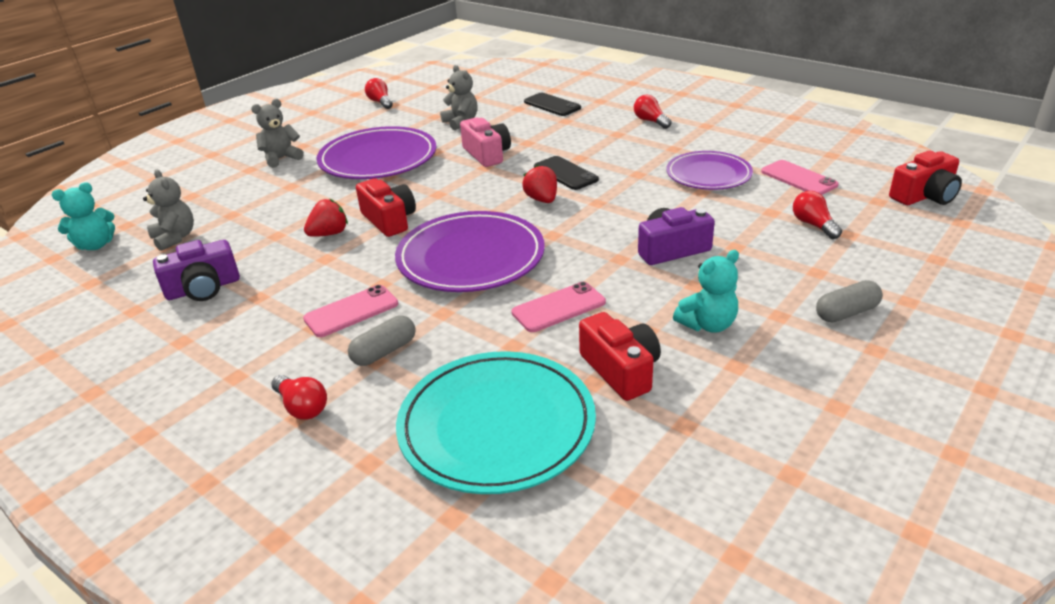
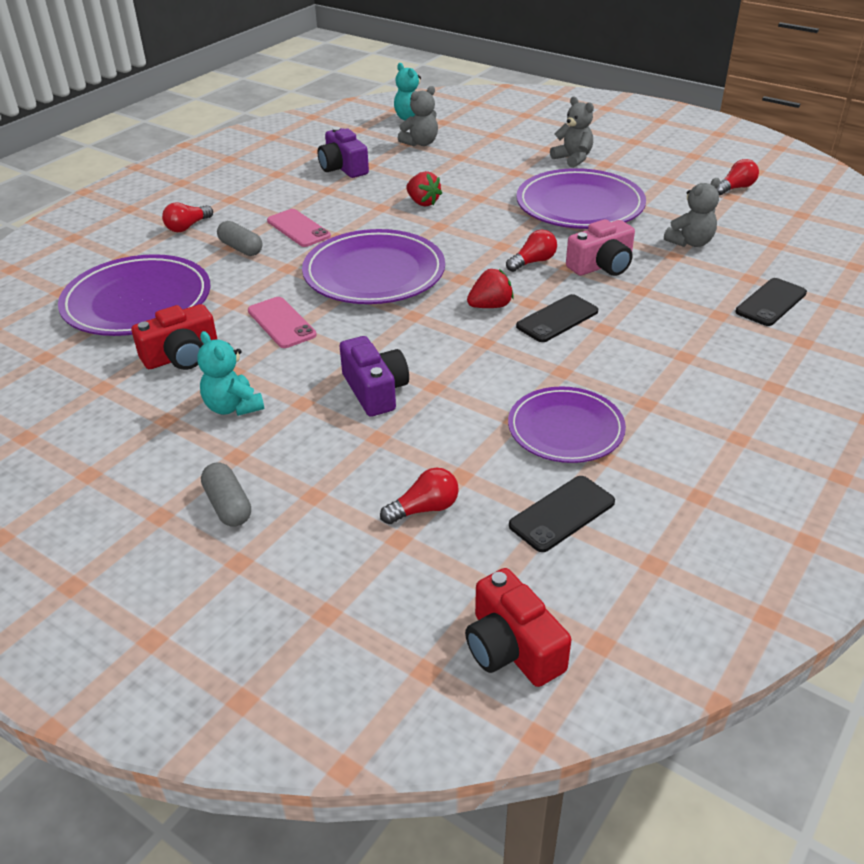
camera: 85 degrees right, 5 degrees up
red camera [356,178,416,237] -> none
turquoise plate [396,351,596,494] -> purple plate [58,254,210,336]
red light bulb [634,95,672,129] -> red light bulb moved to [506,229,557,272]
pink phone [761,160,839,195] -> black phone [509,476,615,552]

